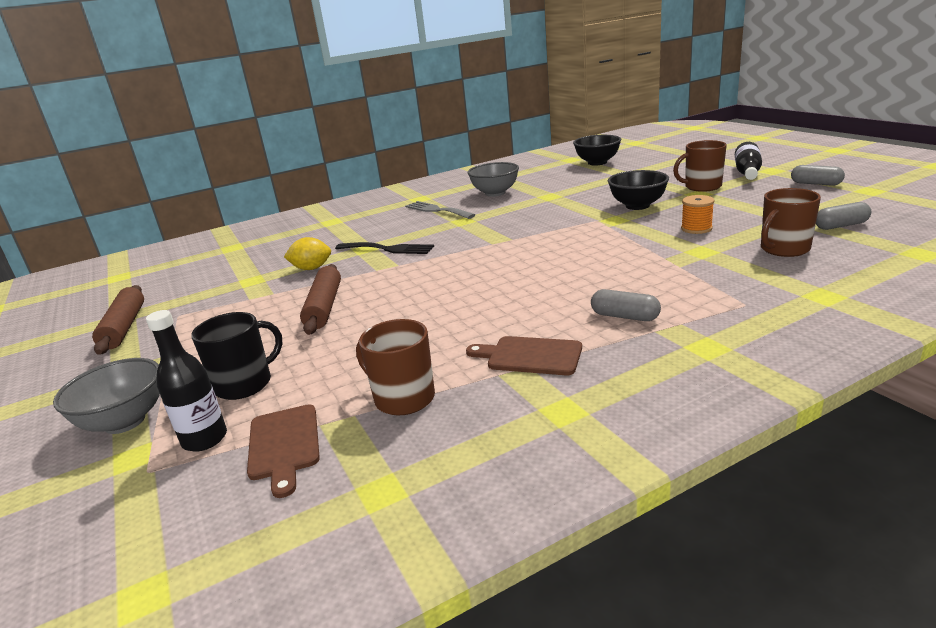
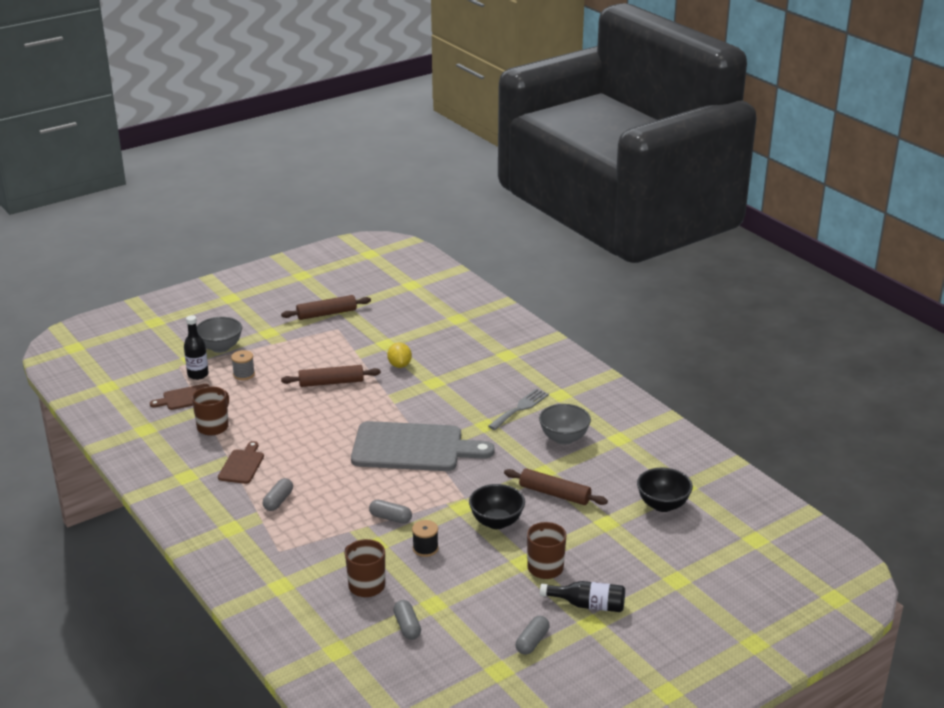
camera: 80 degrees right, 5 degrees up
black mug [191,312,283,400] -> grey spool [231,350,255,380]
black fork [335,242,434,254] -> none
orange spool [681,195,715,234] -> black spool [412,520,439,557]
none -> grey cutting board [351,421,495,471]
none -> grey capsule [369,499,412,524]
none -> brown rolling pin [504,468,608,505]

